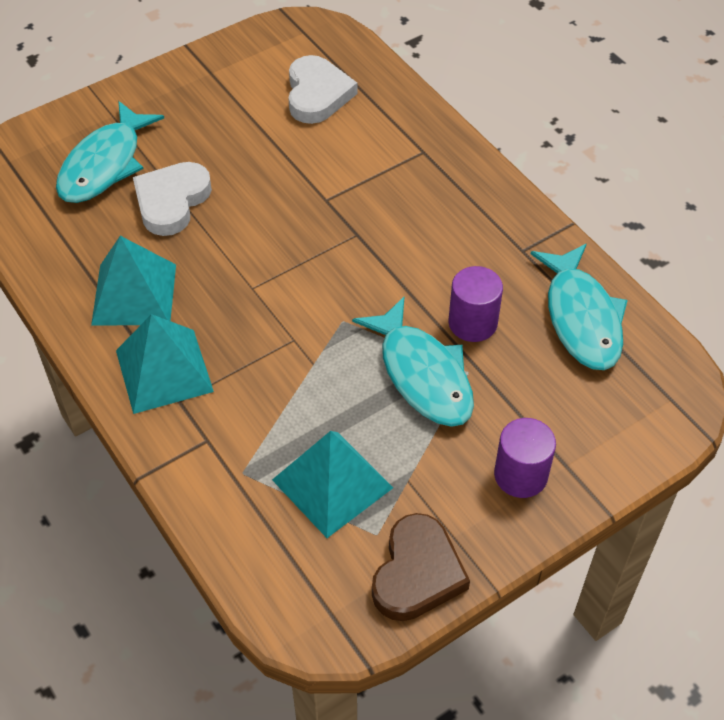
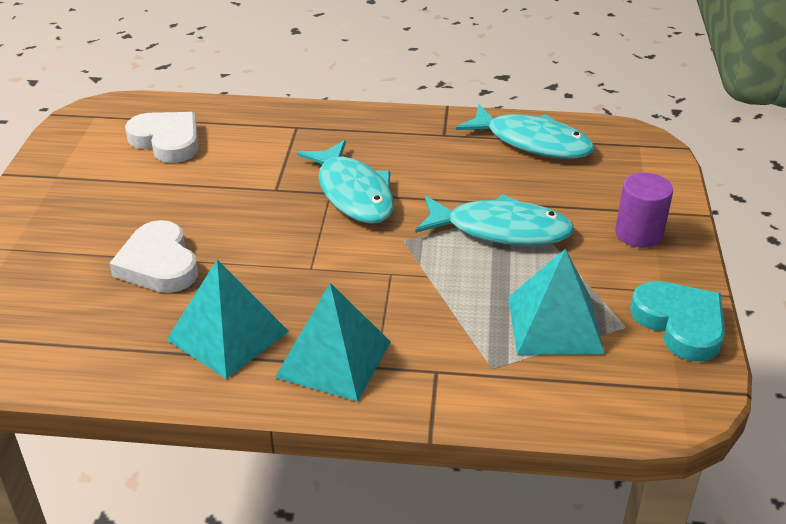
camera: 50 degrees left, 15 degrees down
turquoise fish [56,101,164,203] -> turquoise fish moved to [297,140,394,224]
brown heart [372,513,470,621] -> turquoise heart [630,281,725,362]
purple cylinder [448,266,503,342] -> none

